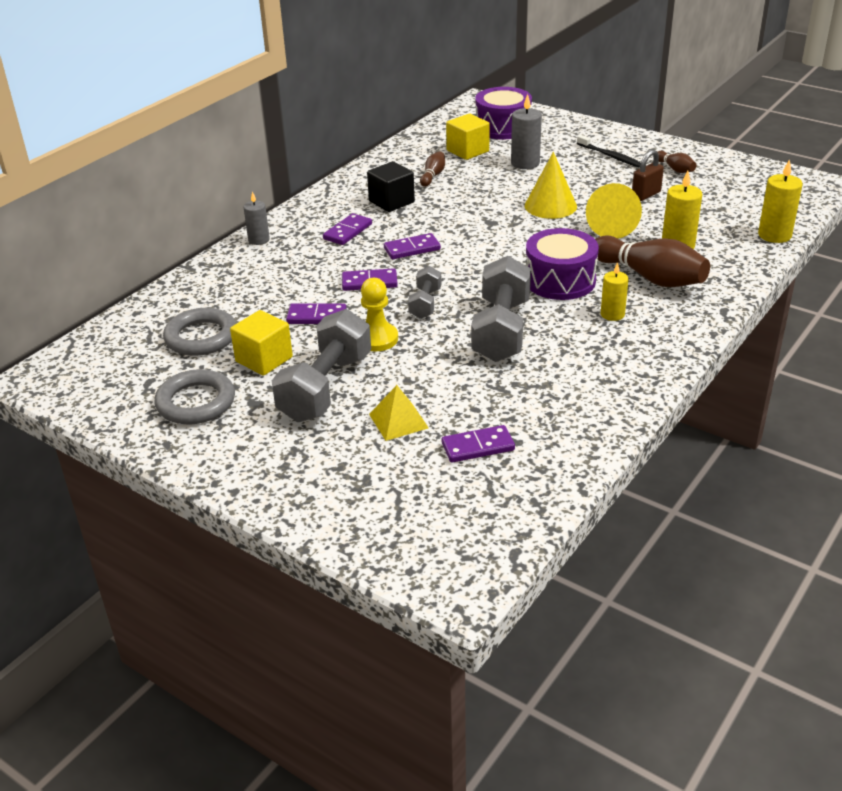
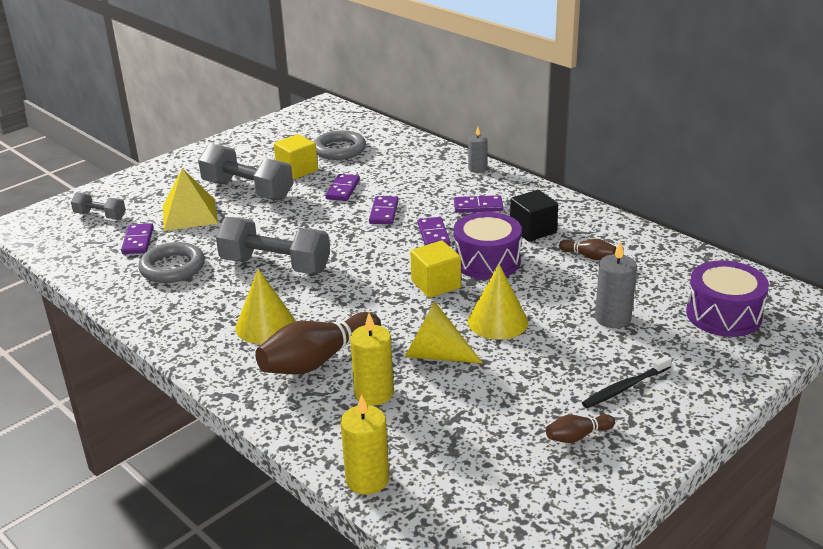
camera: 100 degrees right, 5 degrees down
grey ring [154,369,235,424] -> grey ring moved to [138,242,205,283]
purple domino [323,213,372,245] -> purple domino turned 45 degrees counterclockwise [454,195,503,213]
yellow pawn [361,278,398,351] -> none
yellow pyramid [369,385,429,441] -> yellow pyramid [163,168,218,231], size x1.56
grey dumbbell [408,266,442,319] -> grey dumbbell moved to [71,192,126,219]
yellow cube [446,114,490,160] -> yellow cube moved to [410,241,461,298]
purple drum [526,228,599,300] -> purple drum moved to [454,212,522,280]
yellow candle [601,262,629,321] -> yellow cone [235,269,296,344]
brown padlock [632,150,664,201] -> none

